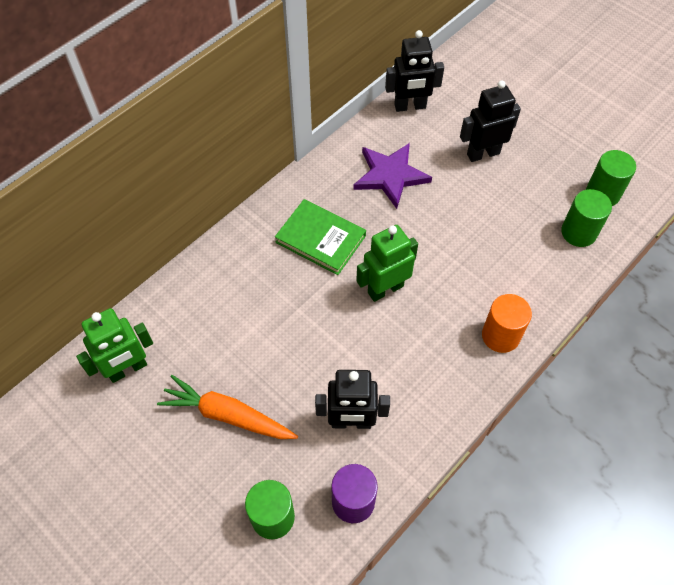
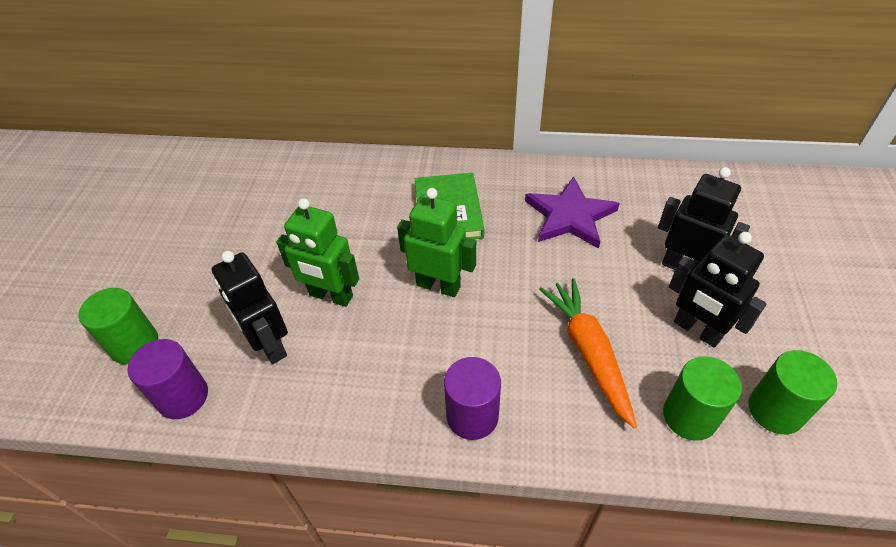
camera: 55 degrees right, 10 degrees down
green robot [76,308,153,383] -> green robot moved to [276,198,359,307]
orange carrot [157,375,298,439] -> orange carrot moved to [539,278,637,428]
black robot [385,30,444,112] -> black robot moved to [669,232,767,348]
orange cylinder [482,294,532,353] -> purple cylinder [444,357,501,440]

